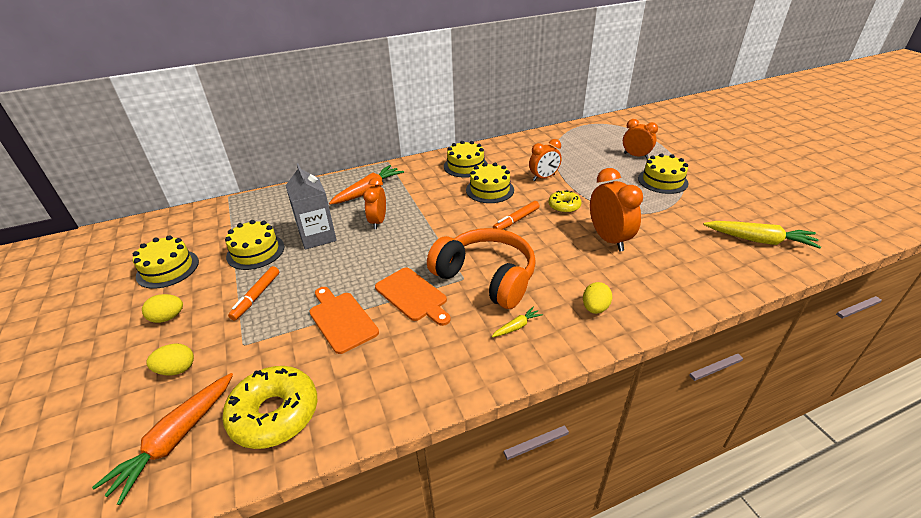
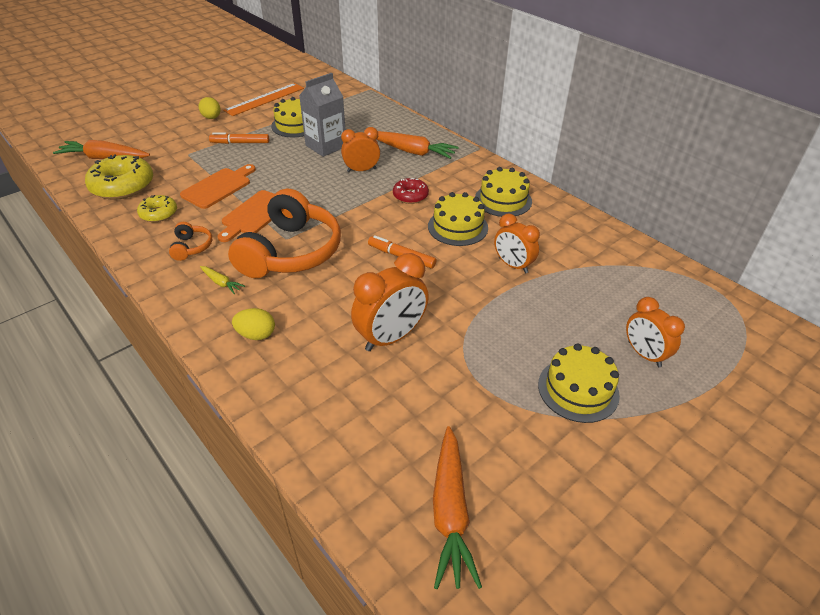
camera: 70 degrees right, 5 degrees up
yellow cake [133,235,199,289] -> orange ruler [223,83,304,116]
yellow egg [146,343,194,375] -> none
yellow donut [548,190,581,213] -> yellow donut moved to [137,195,177,222]
orange clock [623,119,658,159] -> orange clock turned 135 degrees clockwise [626,297,685,367]
yellow carrot [703,221,821,249] -> orange carrot [433,426,482,589]
none -> orange headphones [169,222,212,261]
none -> red donut [393,178,429,204]

